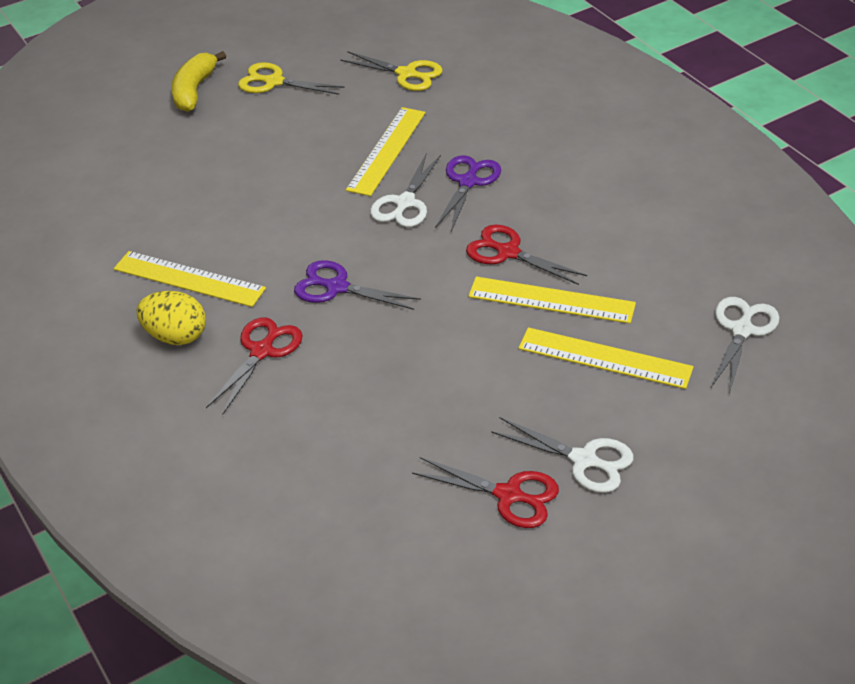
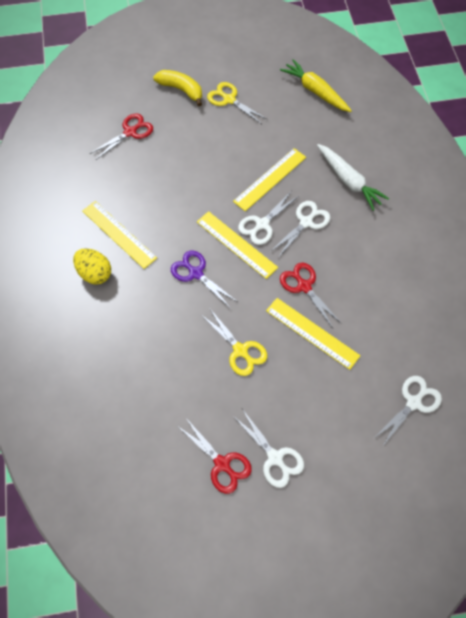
camera: 20 degrees right, 20 degrees up
yellow banana [171,51,226,112] -> yellow banana turned 90 degrees clockwise [153,70,202,106]
red scissors [206,317,302,414] -> red scissors moved to [90,114,153,160]
yellow scissors [340,51,443,91] -> yellow scissors moved to [203,309,267,376]
purple scissors [435,155,501,231] -> white scissors [270,201,330,258]
yellow ruler [518,327,694,389] -> yellow ruler moved to [197,211,278,279]
none -> yellow carrot [280,59,352,112]
none -> white carrot [317,144,389,211]

